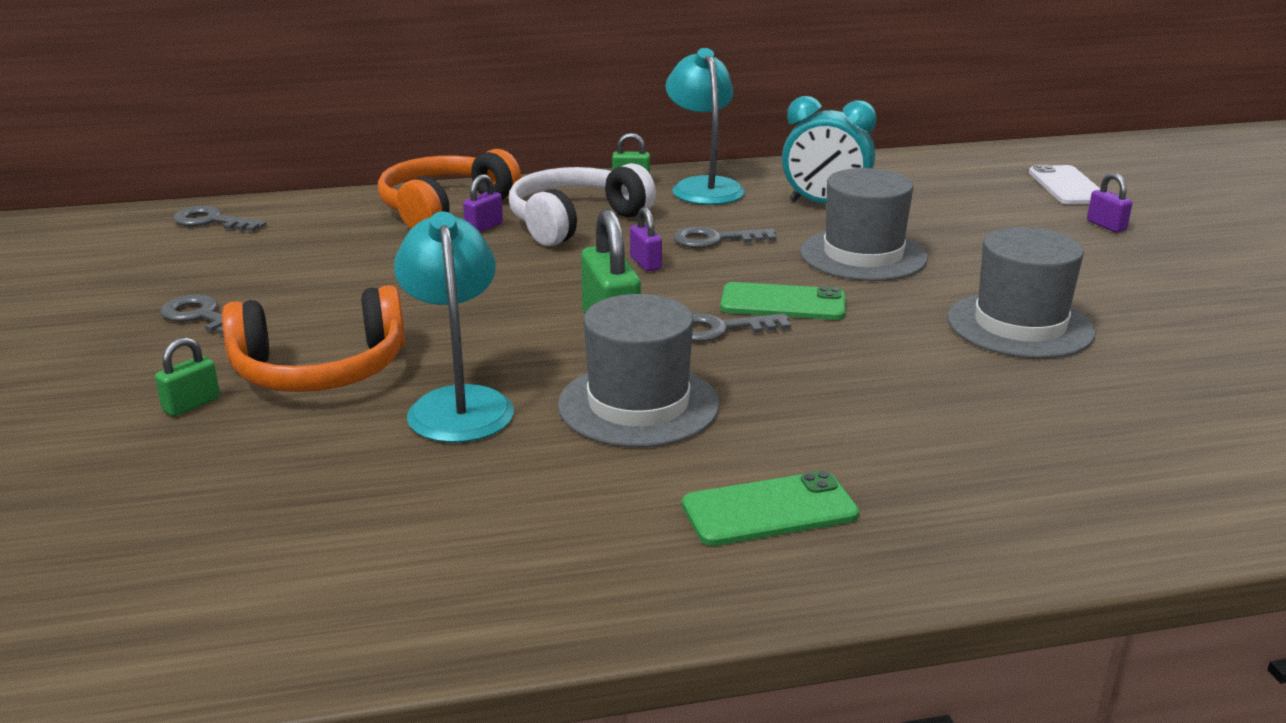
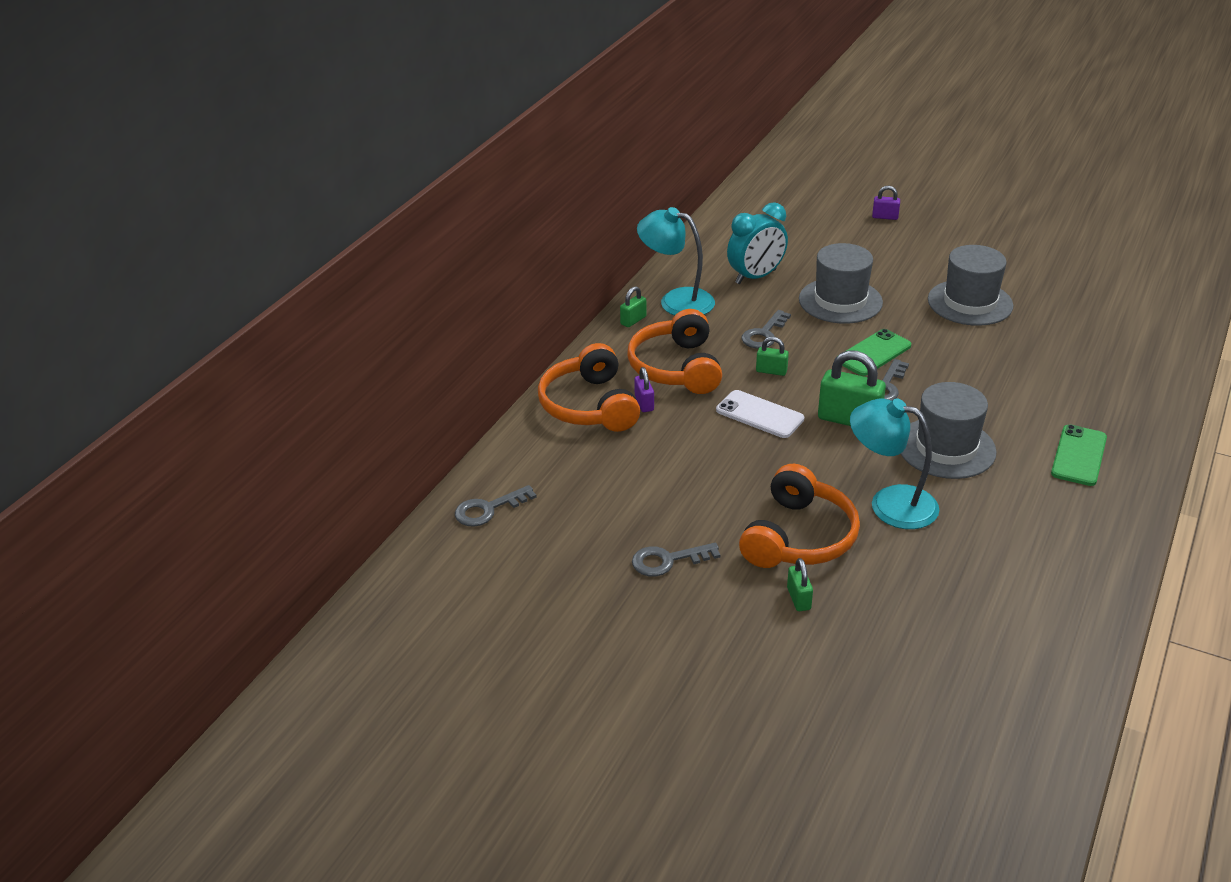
camera: 50 degrees left, 10 degrees up
white headphones [509,163,656,246] -> orange headphones [627,309,722,394]
purple padlock [630,207,662,271] -> green padlock [756,337,789,376]
white phone [1029,165,1100,205] -> white phone moved to [716,390,804,438]

